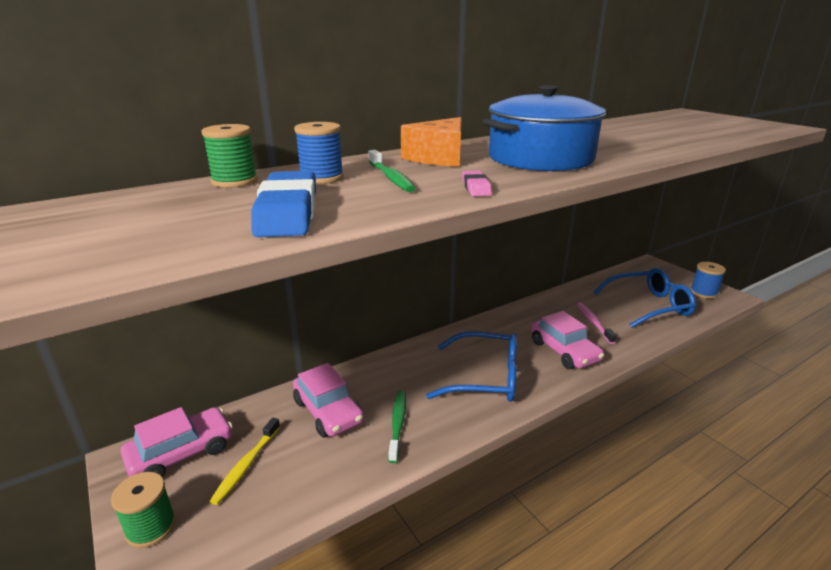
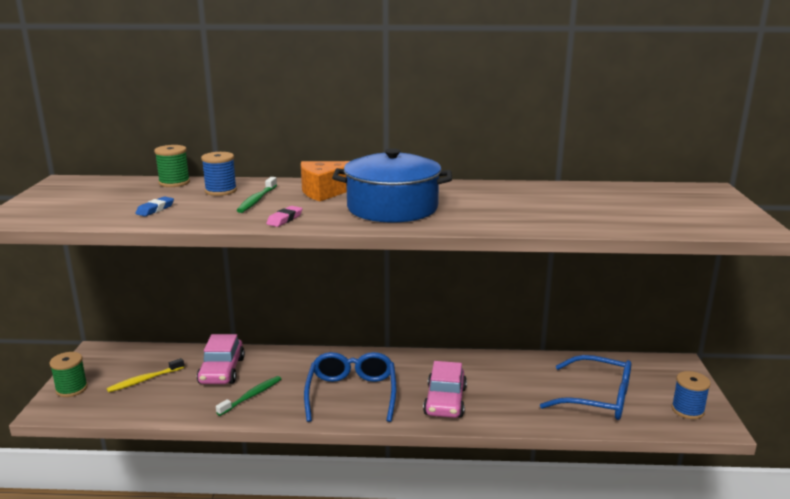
camera: 35 degrees right, 5 degrees down
pink car [121,407,233,477] -> none
blue eraser [251,171,316,237] -> blue eraser [135,196,174,216], size x0.47
blue glasses [426,331,517,402] -> blue glasses turned 135 degrees counterclockwise [304,352,396,422]
pink toothbrush [577,302,617,344] -> none

